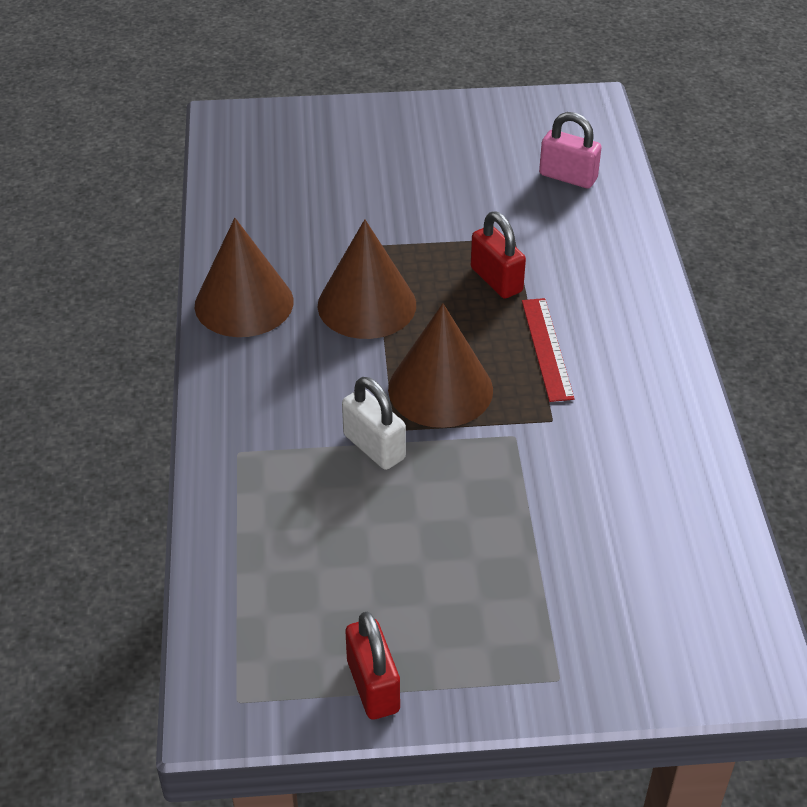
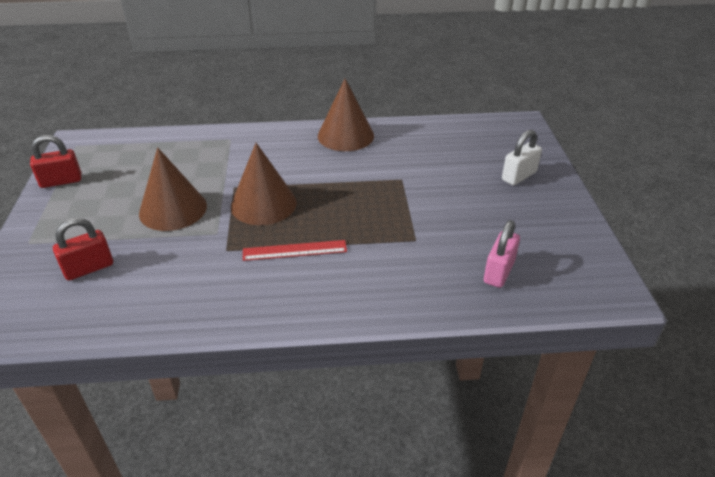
camera: 90 degrees right, 5 degrees down
brown cone [318,219,416,339] -> brown cone moved to [139,147,207,231]
white padlock [342,377,406,470] -> white padlock moved to [502,130,542,185]
red padlock [471,211,526,299] -> red padlock moved to [53,218,113,280]

